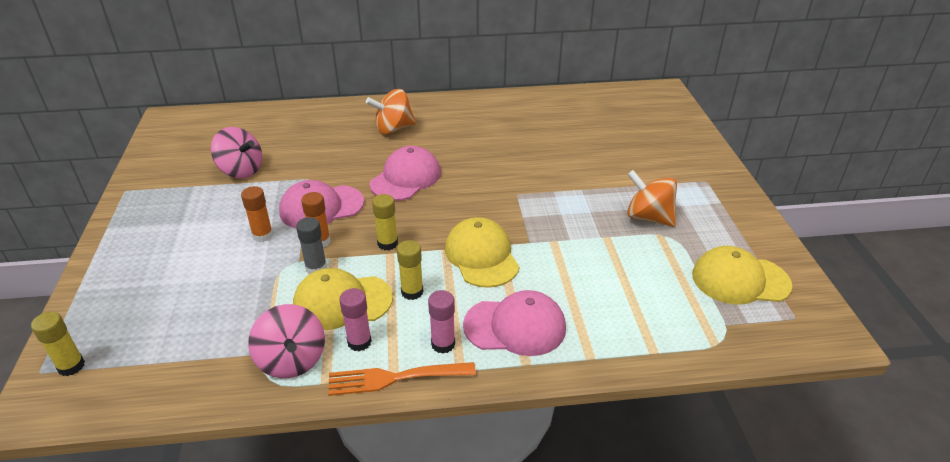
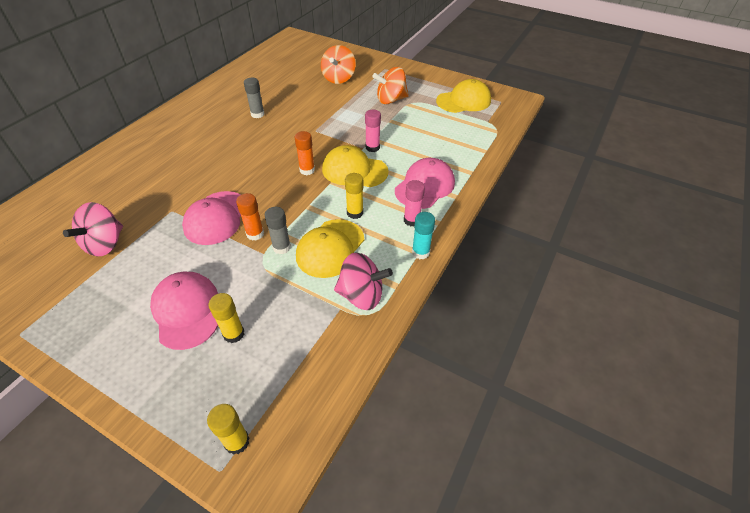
camera: 55 degrees left, 10 degrees up
pink spinning top [211,127,262,178] -> pink spinning top turned 135 degrees clockwise [63,202,123,256]
orange glue stick [241,186,273,242] -> orange glue stick moved to [295,131,315,175]
orange fork [328,362,476,396] -> turquoise glue stick [412,212,435,259]
pink glue stick [339,288,372,351] -> pink glue stick moved to [365,110,381,152]
orange spinning top [366,89,416,135] -> orange spinning top moved to [321,45,356,84]
pink cap [370,146,441,201] -> pink cap moved to [150,272,218,350]
yellow glue stick [372,194,398,250] -> yellow glue stick moved to [209,293,244,343]
yellow cap [692,246,792,305] -> yellow cap turned 150 degrees counterclockwise [436,79,491,113]
none -> grey glue stick [244,78,265,118]

